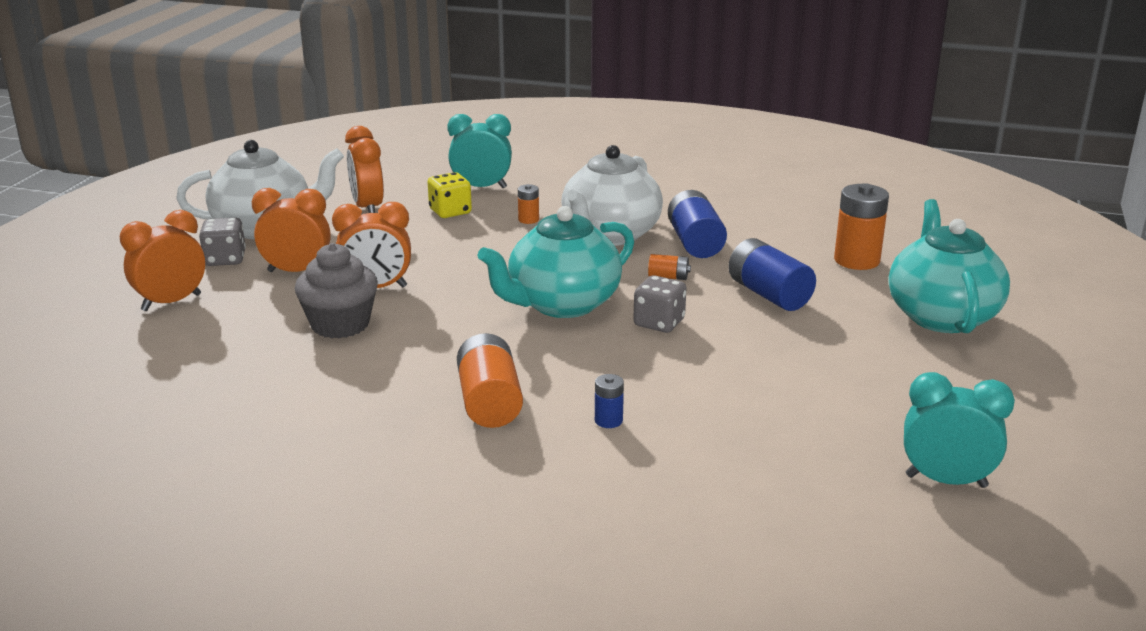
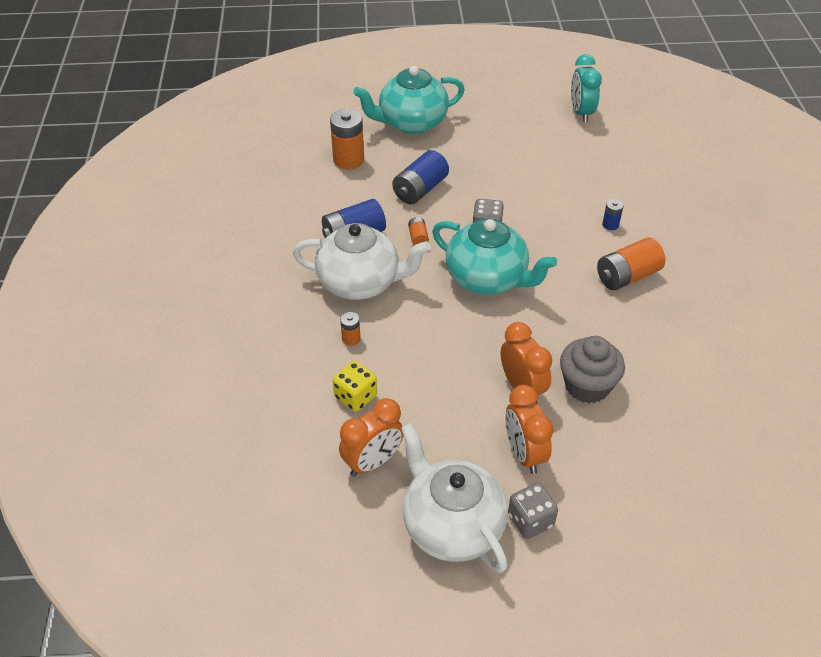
camera: 110 degrees left, 20 degrees up
orange clock [120,210,205,311] -> none
turquoise clock [447,114,512,188] -> none

